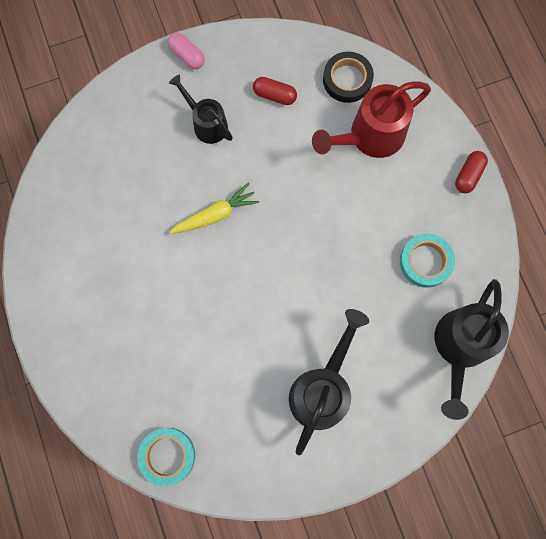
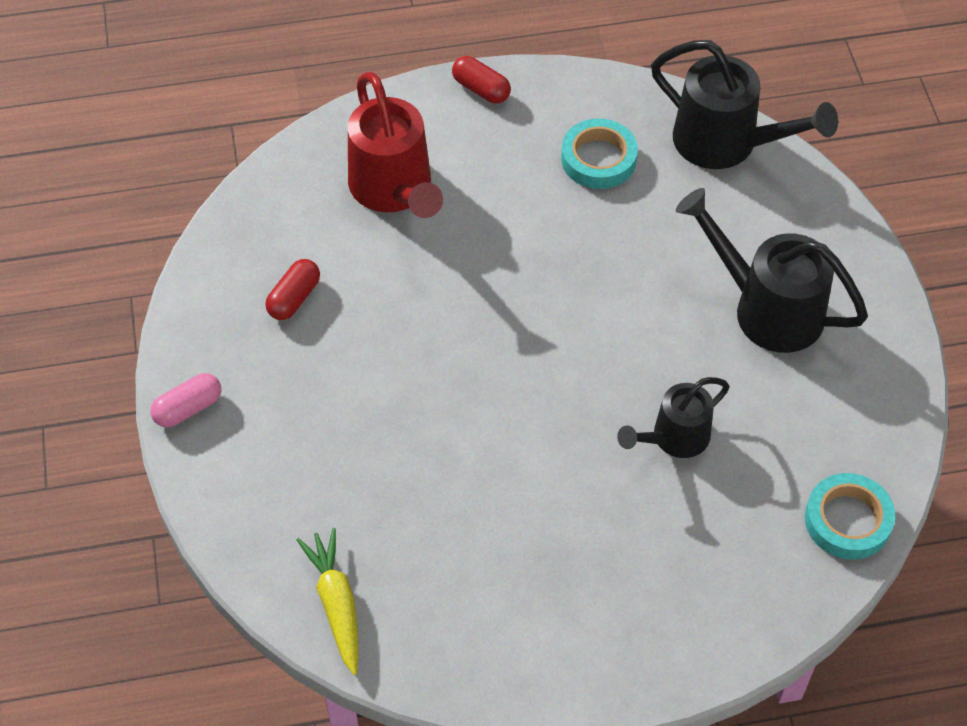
camera: 80 degrees left, 20 degrees down
black watering can [169,74,233,144] -> black watering can moved to [617,377,730,458]
yellow carrot [170,182,259,234] -> yellow carrot moved to [296,528,359,675]
black tape [323,52,374,103] -> none

